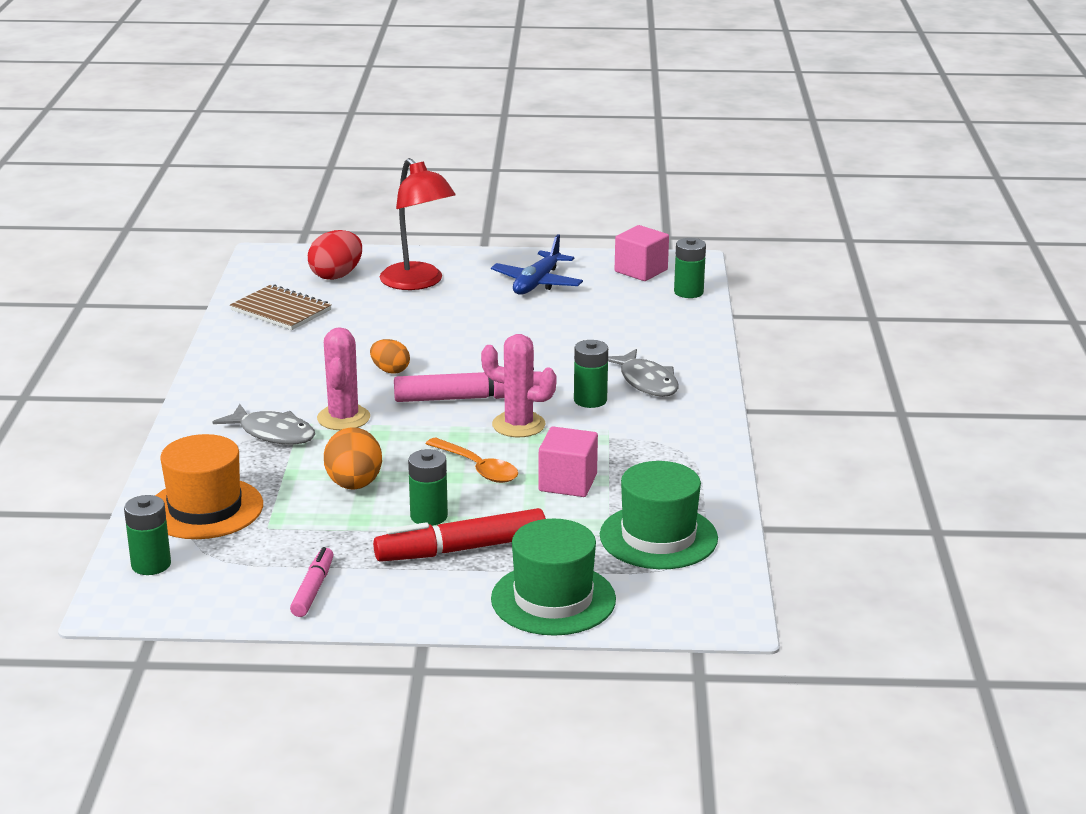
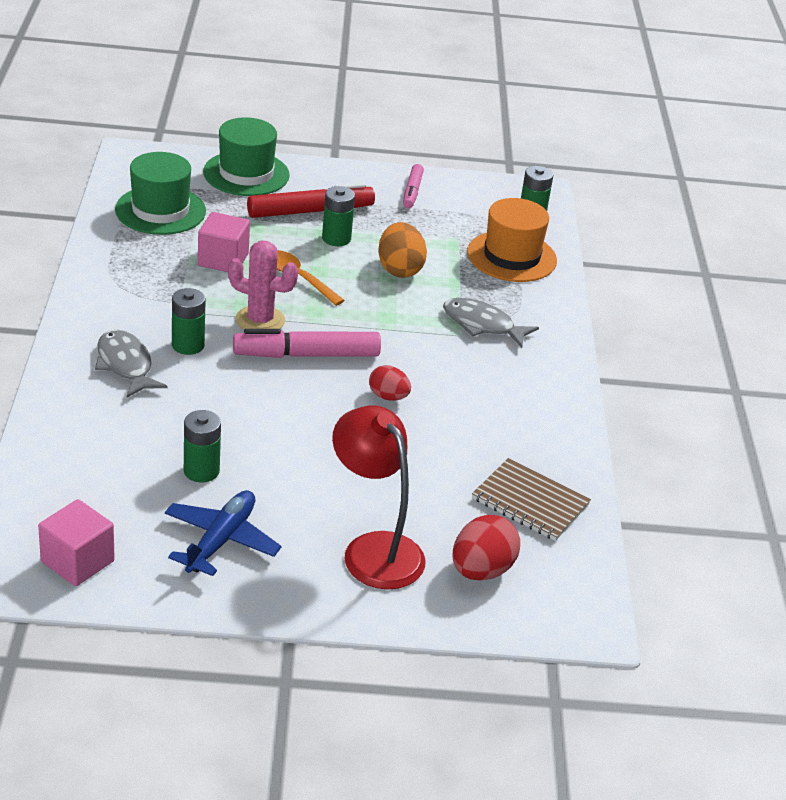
camera: 175 degrees right, 10 degrees up
pink cactus [317,327,370,430] -> none
orange egg [370,339,410,374] -> red egg [369,365,411,401]
green battery [674,238,706,298] -> green battery moved to [184,410,221,482]

